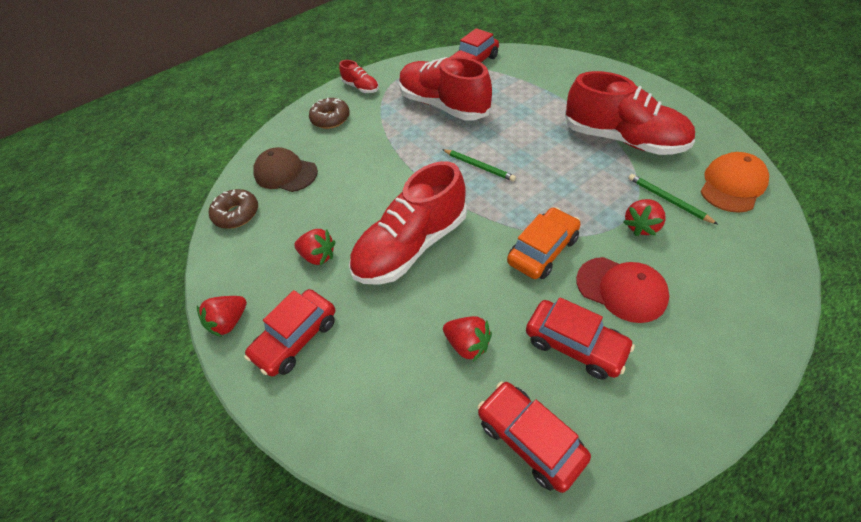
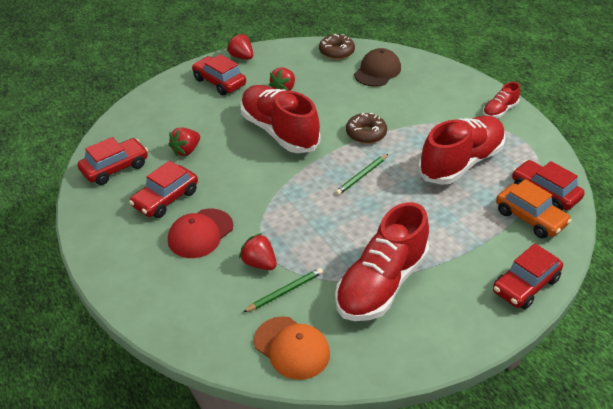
camera: 90 degrees right, 10 degrees down
brown donut [309,98,350,129] -> brown donut moved to [346,113,387,144]
orange car [507,207,581,279] -> orange car moved to [496,179,572,238]
none -> red car [493,243,563,309]

